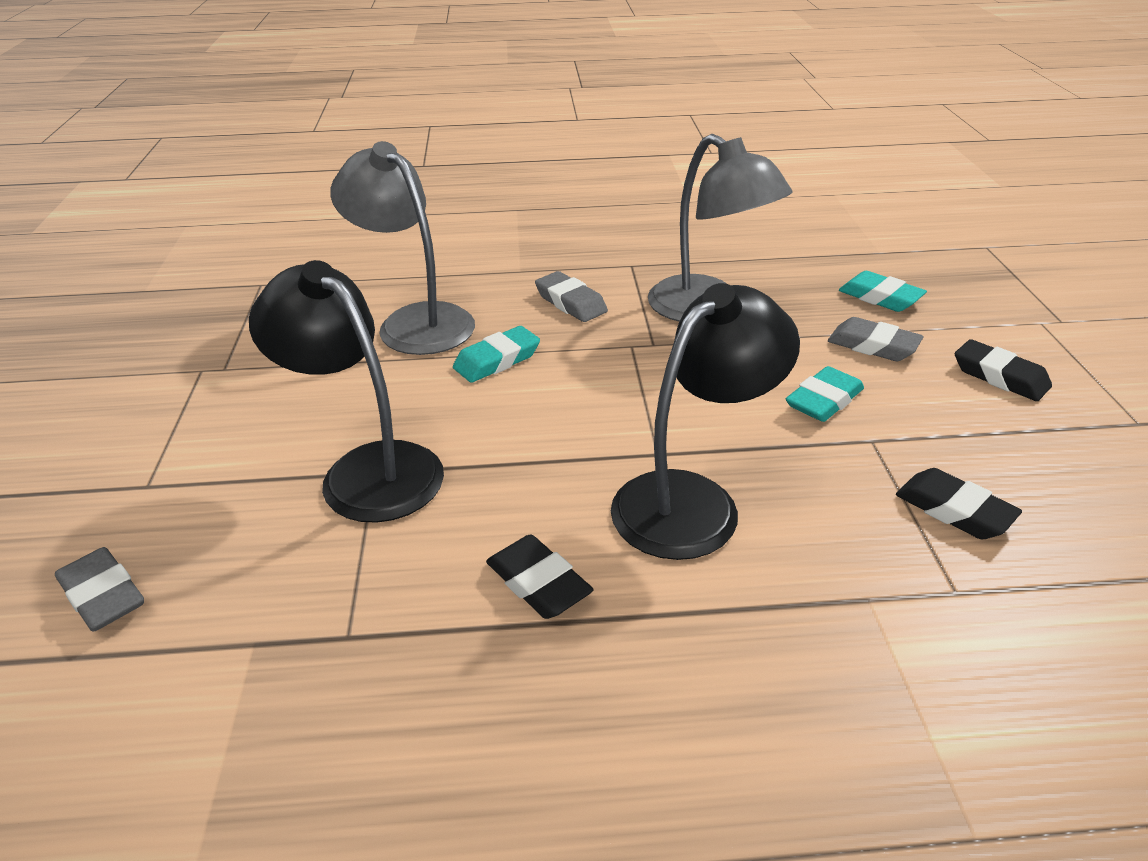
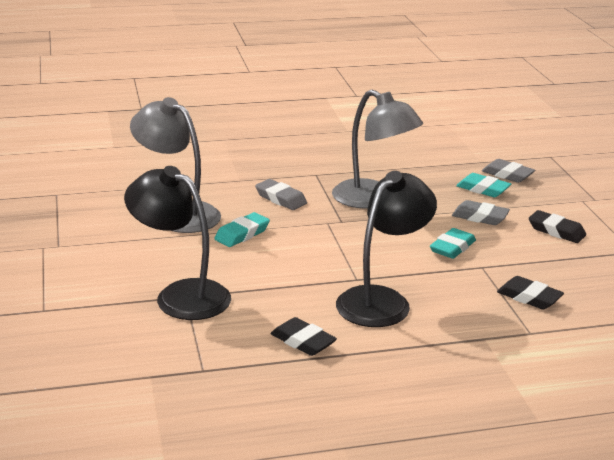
camera: 10 degrees left, 10 degrees down
grey eraser [55,547,144,631] -> grey eraser moved to [482,159,535,183]

